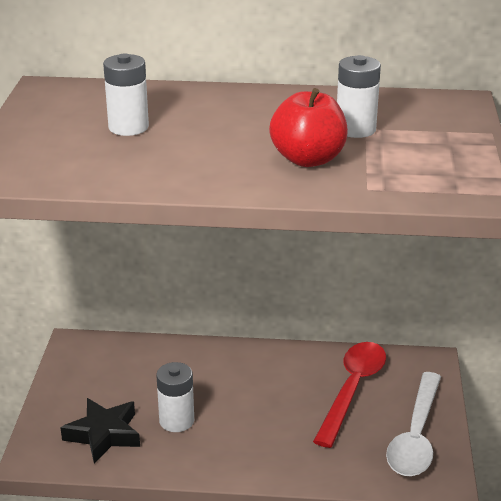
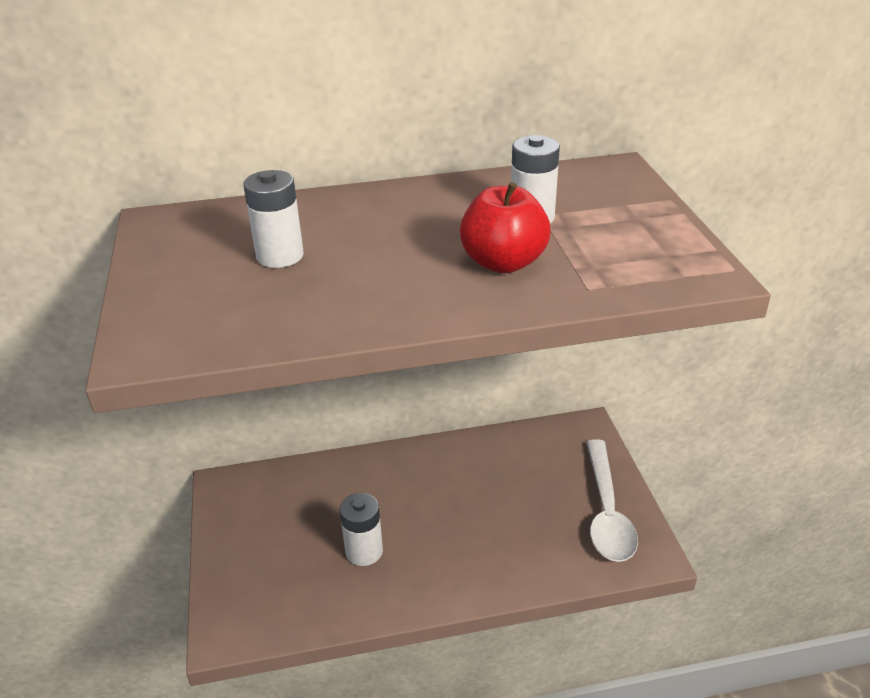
camera: 15 degrees left, 5 degrees up
black star [61,398,140,464] -> none
red spoon [313,342,386,448] -> none

